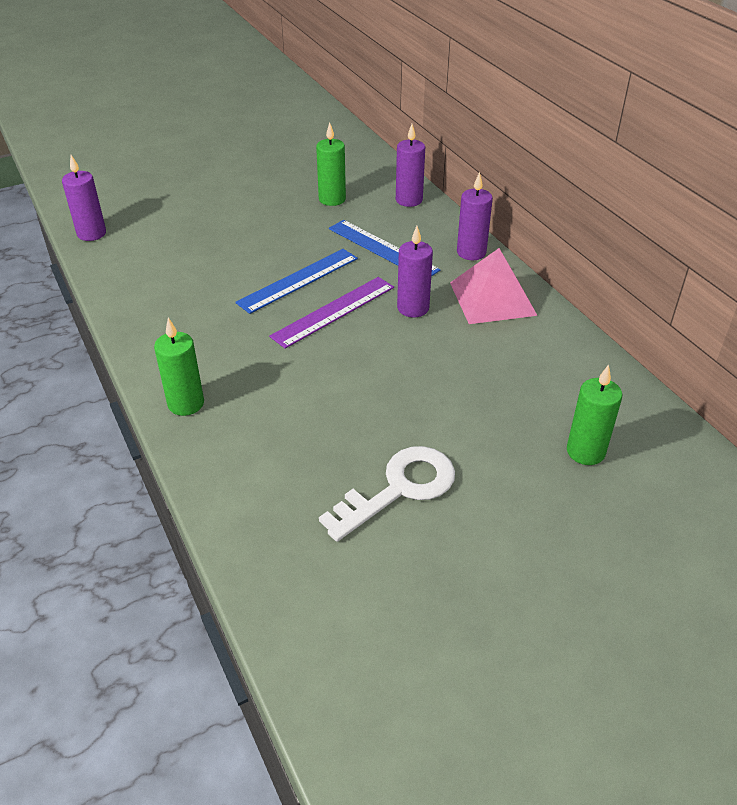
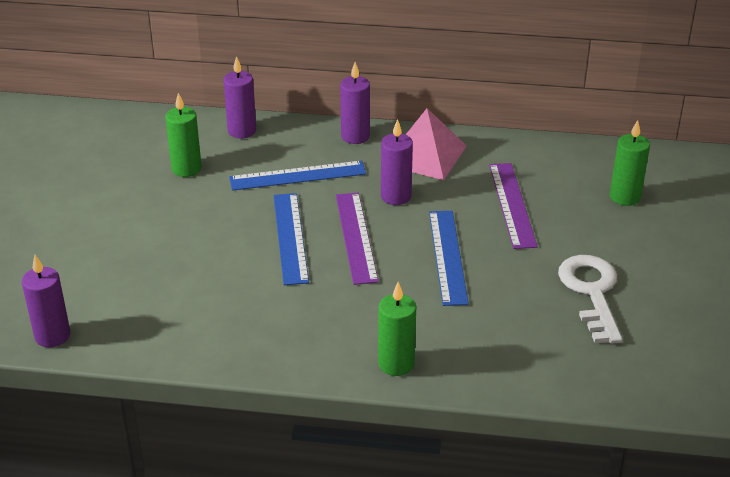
camera: 55 degrees left, 5 degrees down
none -> blue ruler [429,211,469,306]
none -> purple ruler [489,163,538,249]

